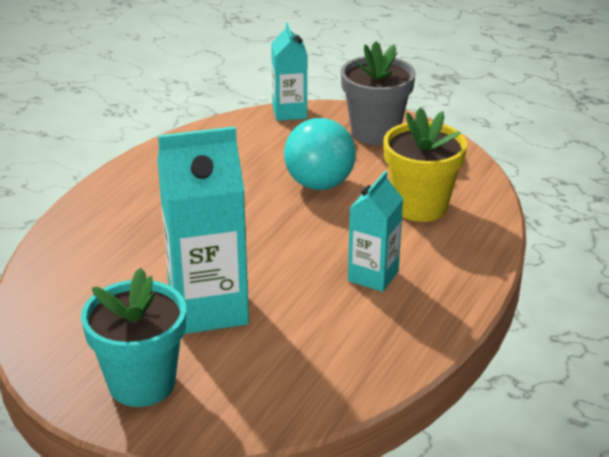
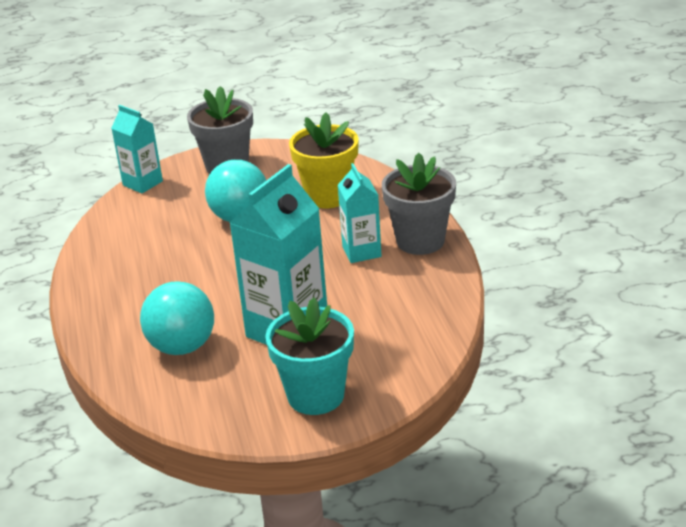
camera: 40 degrees left, 0 degrees up
none -> turquoise ball [140,281,214,355]
none -> grey flower pot [382,153,456,255]

